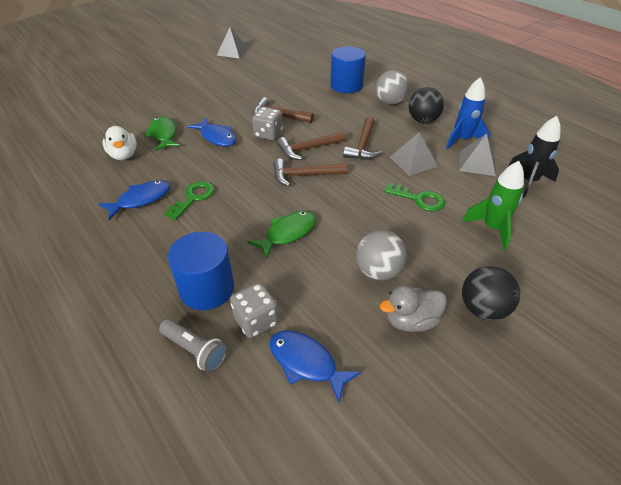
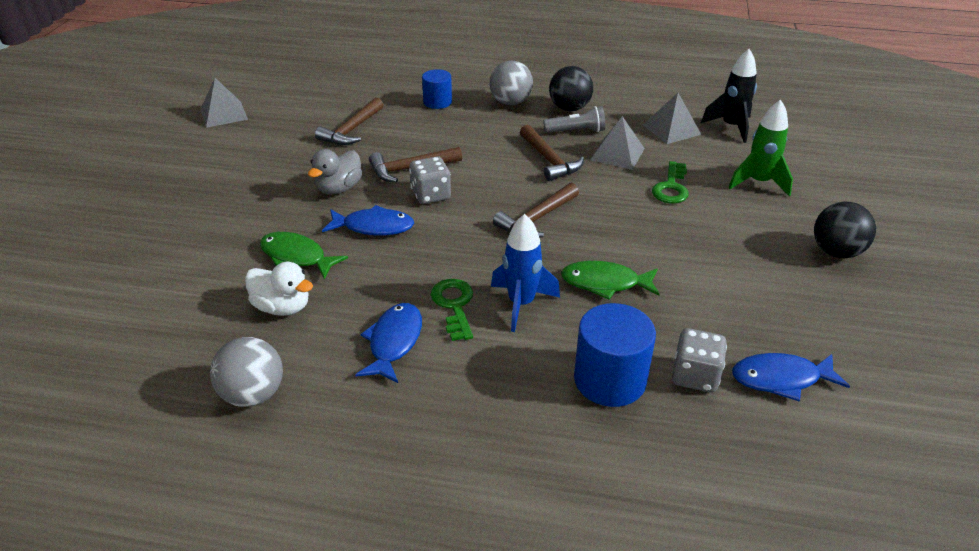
camera: 40 degrees left, 5 degrees down
grey flashlight [159,319,227,373] -> grey flashlight moved to [543,106,605,133]
green fish [247,211,316,259] -> green fish turned 90 degrees counterclockwise [561,261,660,300]
brown hammer [277,131,346,160] -> brown hammer moved to [315,97,384,145]
blue cylinder [330,46,366,93] -> blue cylinder [422,69,452,109], size x0.62
grey ball [356,230,407,280] -> grey ball moved to [210,337,283,407]
grey duck [380,285,447,332] -> grey duck moved to [308,149,362,194]
green key [384,183,445,211] -> green key turned 120 degrees clockwise [652,161,689,204]
blue rocket [446,77,490,149] -> blue rocket moved to [491,214,560,332]

